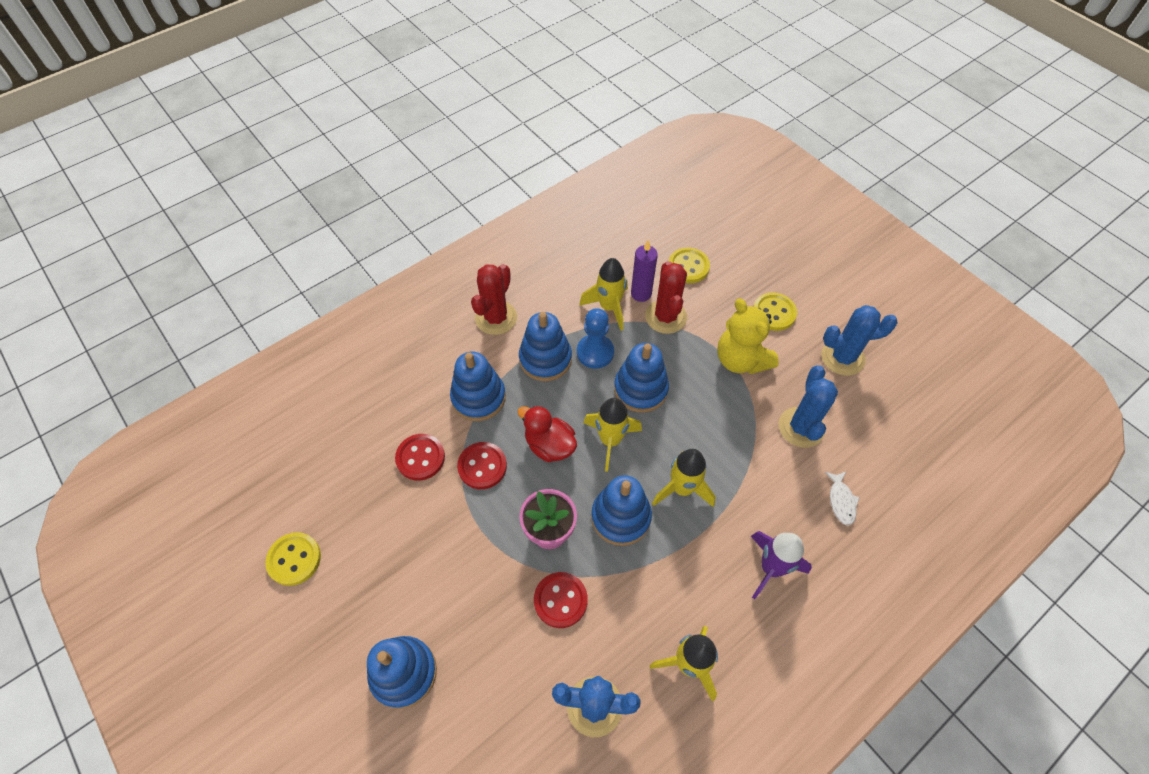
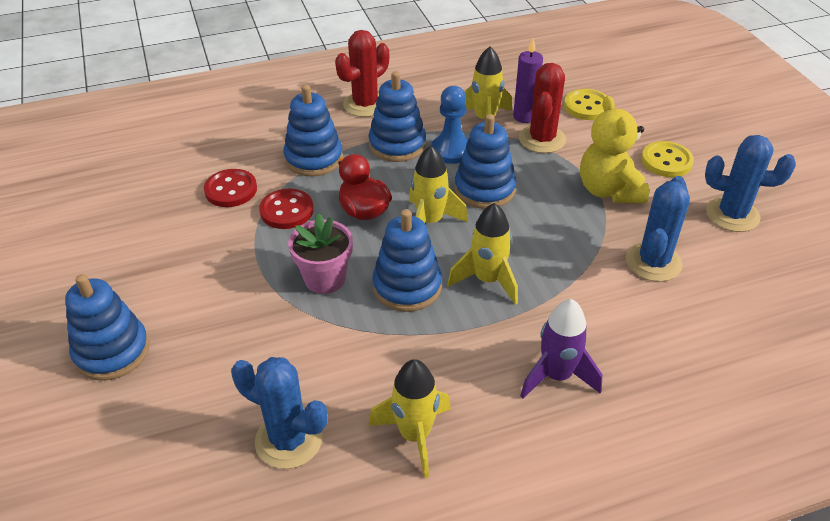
camera: 20 degrees right, 15 degrees down
yellow button [265,532,321,586] -> none
red button [534,572,588,628] -> none
white fish [825,472,860,525] -> none

